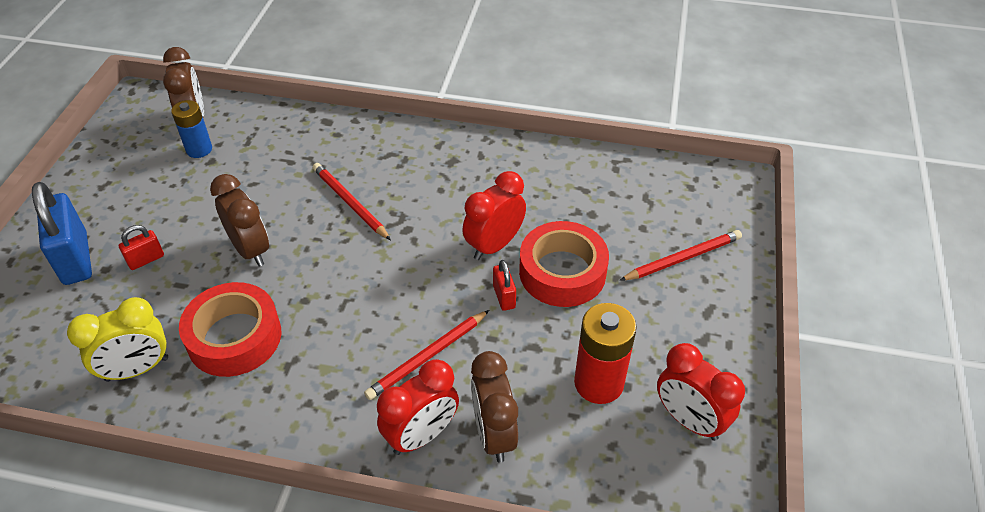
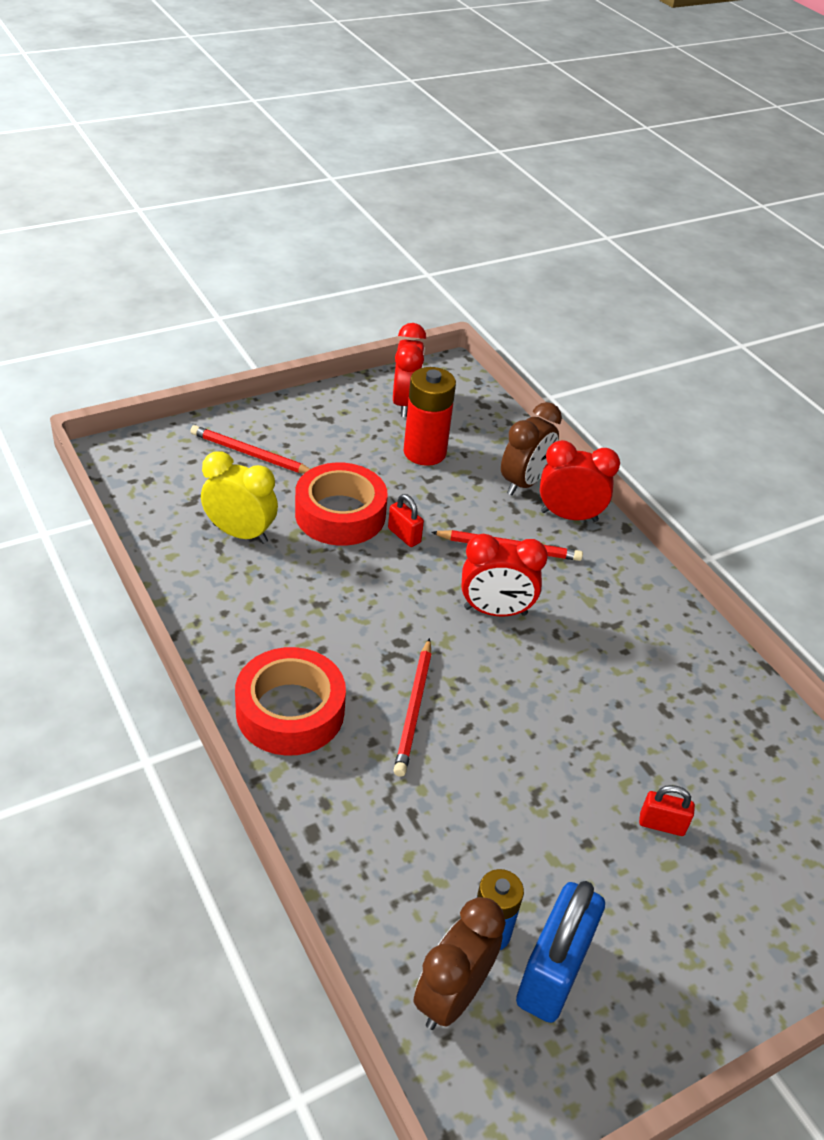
camera: 135 degrees left, 5 degrees down
blue padlock [32,182,92,285] -> blue padlock moved to [516,881,605,1023]
yellow clock [67,297,168,382] -> yellow clock moved to [201,451,278,544]
red tape [179,282,281,377] -> red tape moved to [235,647,346,756]
brown clock [210,174,269,266] -> none
red clock [462,171,526,260] -> red clock moved to [462,534,548,617]
red padlock [493,260,516,311] -> red padlock turned 75 degrees counterclockwise [388,494,424,547]

